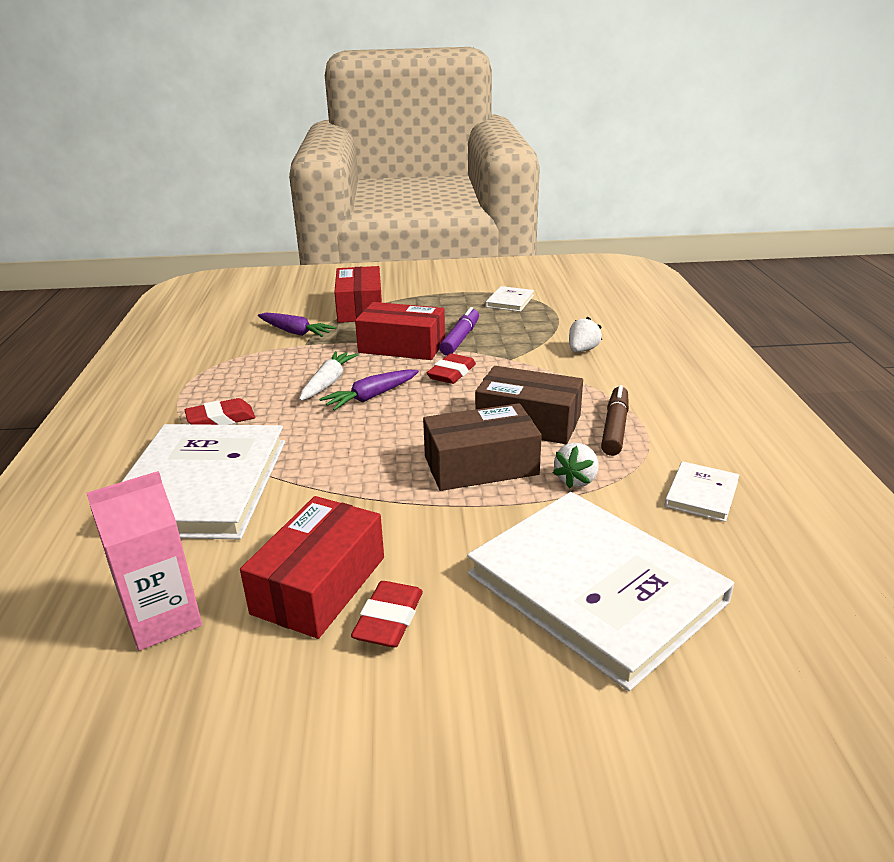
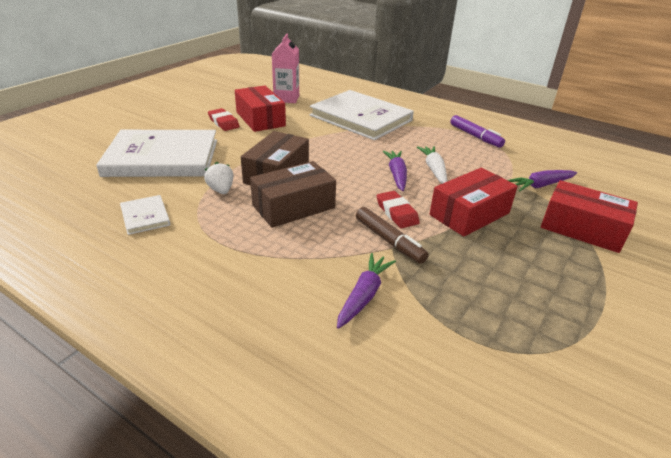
camera: 125 degrees right, 5 degrees up
red eraser [185,398,255,425] -> none
white carrot [299,351,358,401] -> white carrot turned 150 degrees counterclockwise [417,146,447,184]
purple marker [439,307,479,356] -> purple marker moved to [450,115,505,148]
white book [486,286,534,312] -> none
white strawberry [569,317,602,352] -> purple carrot [337,253,396,329]
brown marker [601,385,629,456] -> brown marker moved to [356,207,429,264]

